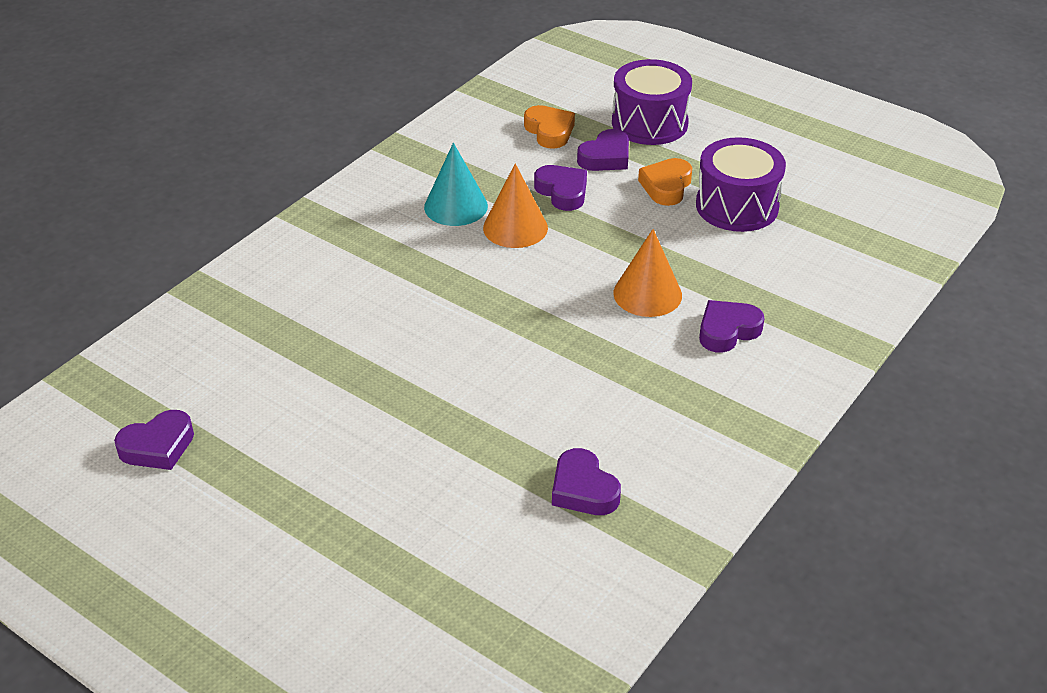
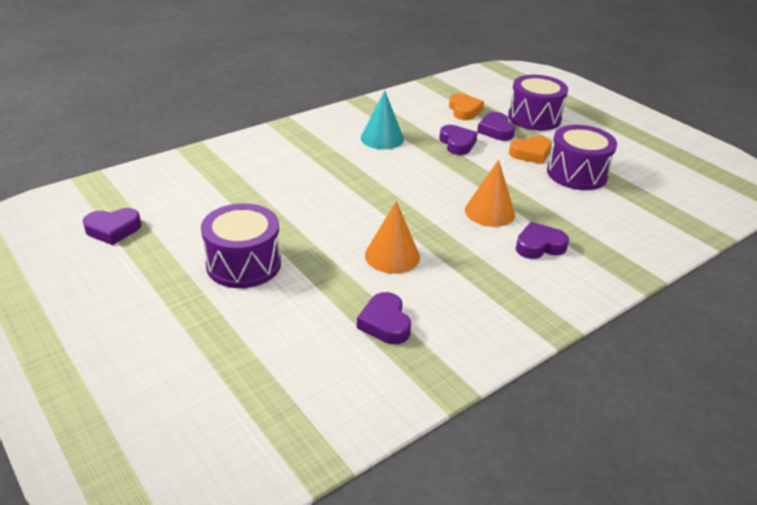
camera: 15 degrees right, 5 degrees down
orange cone [483,164,548,248] -> orange cone moved to [365,201,420,274]
purple heart [577,129,629,171] -> purple heart turned 105 degrees clockwise [477,112,515,141]
orange heart [638,158,692,206] -> orange heart turned 150 degrees counterclockwise [509,136,551,164]
none -> purple drum [201,203,281,288]

